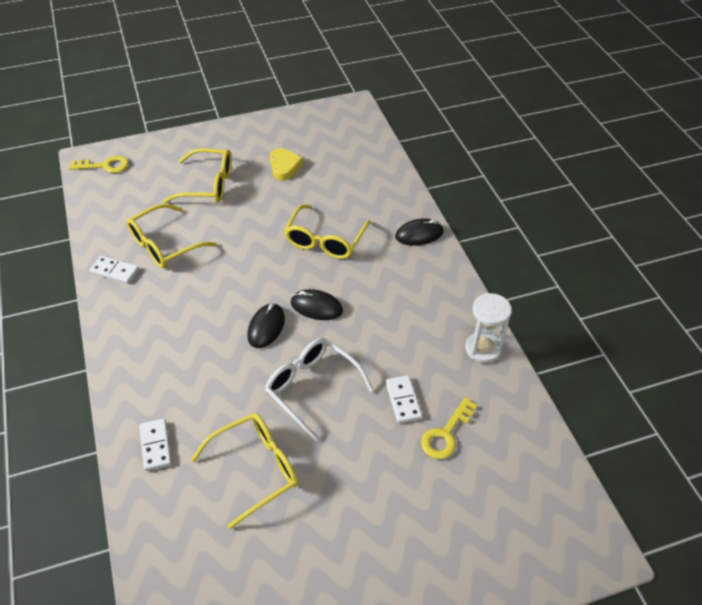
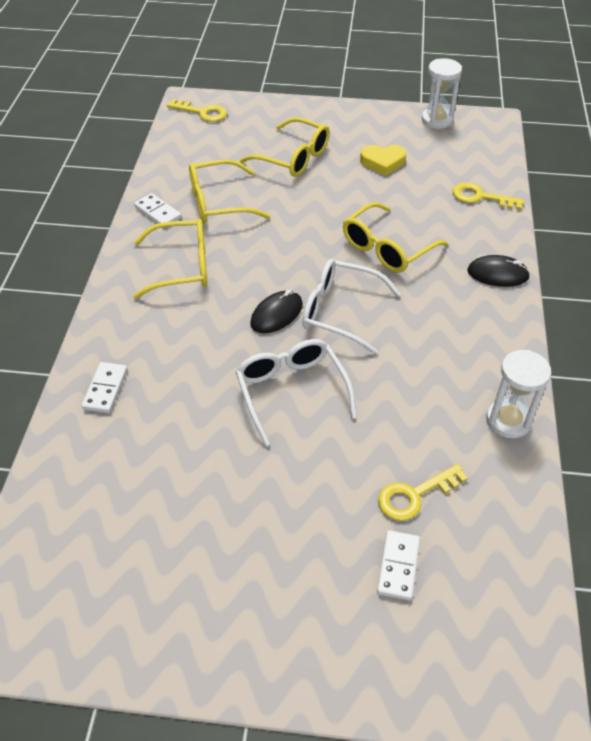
camera: 25 degrees right, 0 degrees up
yellow glasses [191,413,298,529] -> yellow glasses moved to [133,219,207,299]
yellow heart [270,148,304,181] -> yellow heart turned 75 degrees clockwise [360,145,407,176]
black mouse [291,289,343,320] -> white glasses [302,259,401,354]
white domino [385,375,422,423] -> white domino moved to [377,530,420,601]
none -> white hourglass [422,58,462,129]
none -> yellow key [453,182,524,210]

